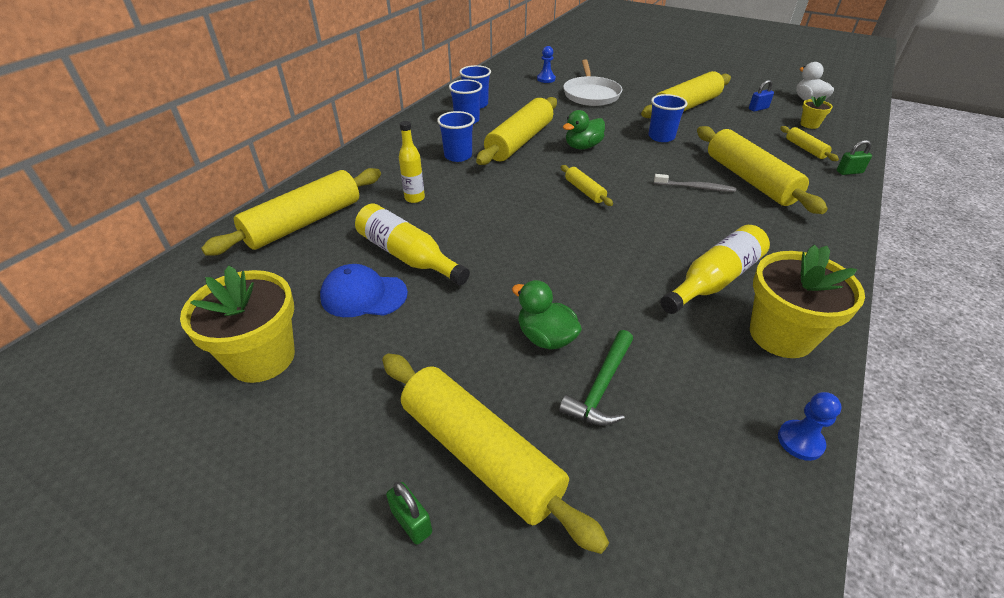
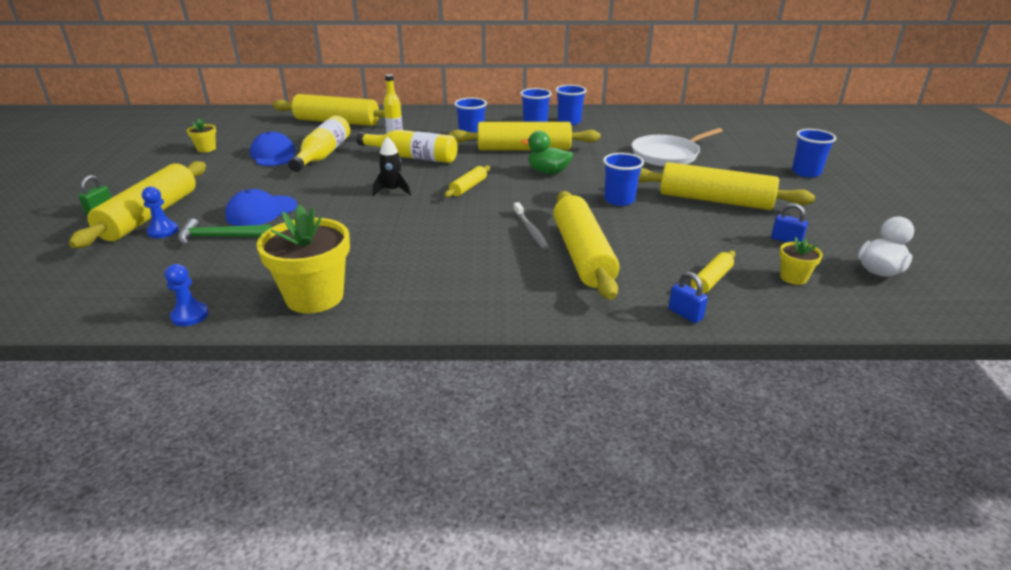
camera: 60 degrees right, 10 degrees down
yellow flower pot [180,266,295,383] -> yellow flower pot [187,119,216,152], size x0.48
green duck [512,280,582,350] -> blue cap [225,189,297,226]
blue pawn [537,46,556,83] -> blue pawn moved to [142,186,179,238]
yellow bottle [660,225,770,314] -> yellow bottle moved to [356,130,458,163]
yellow rolling pin [697,126,828,214] -> yellow rolling pin turned 45 degrees counterclockwise [553,191,620,300]
green padlock [837,140,872,175] -> blue padlock [669,272,708,323]
none -> black rocket [373,136,411,196]
none -> blue cup [792,129,836,177]

